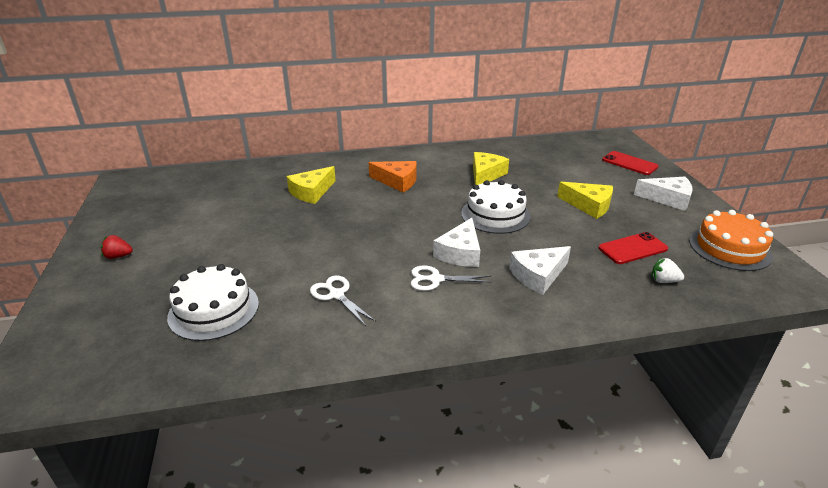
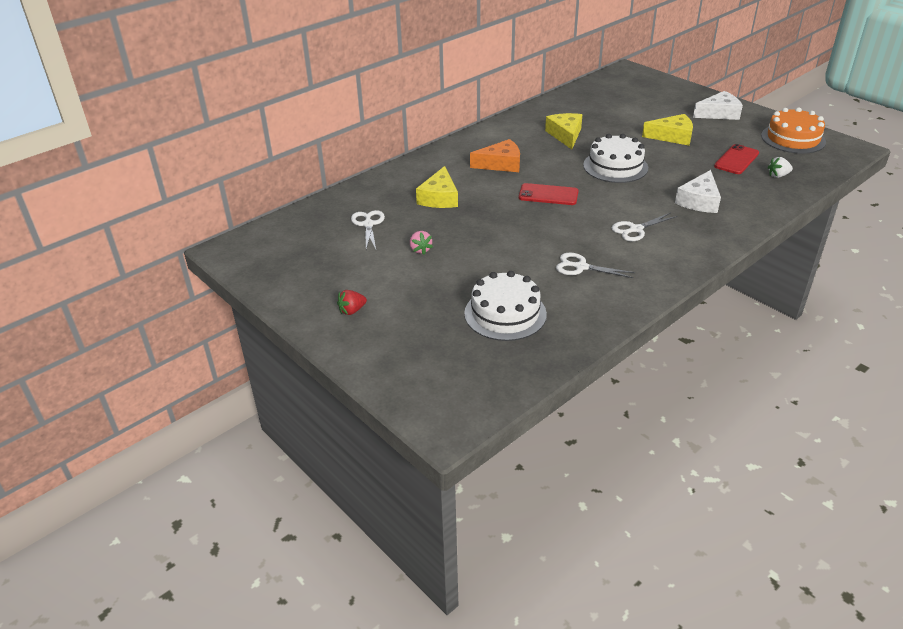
camera: 30 degrees left, 5 degrees up
white cheese [433,218,480,267] -> none
red phone [602,151,658,175] -> red phone moved to [519,183,579,205]
none -> white scissors [351,210,385,249]
none -> pink strawberry [410,231,433,255]

